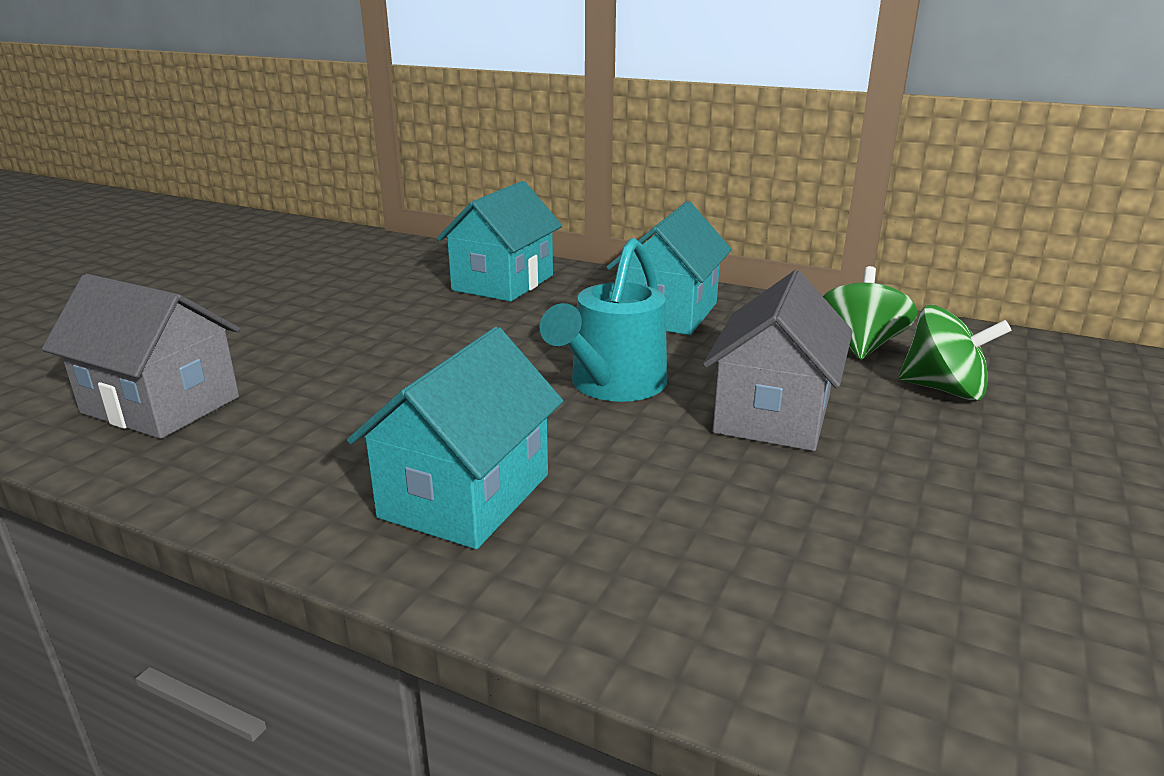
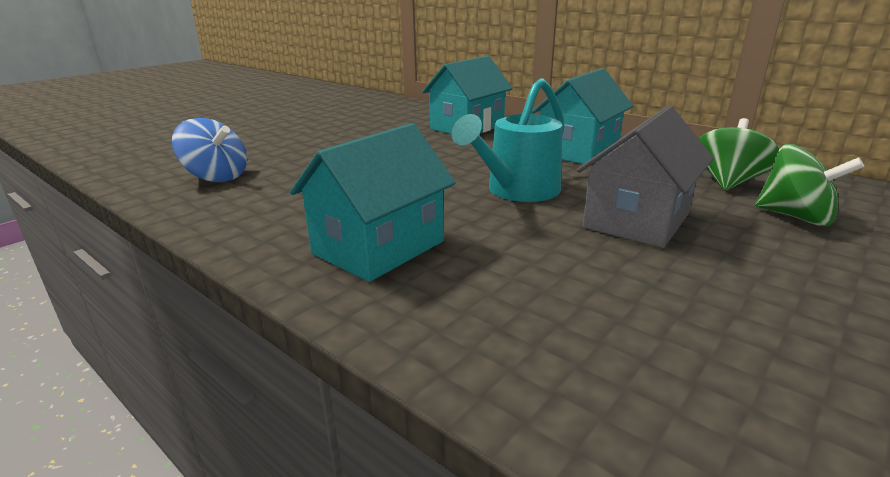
camera: 15 degrees right, 0 degrees up
grey house [42,274,240,439] -> blue spinning top [172,118,247,182]

